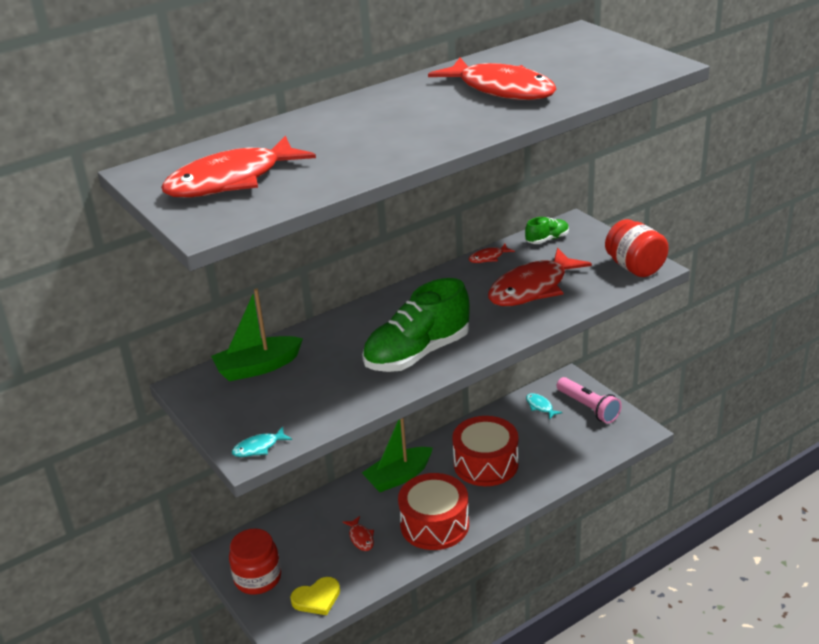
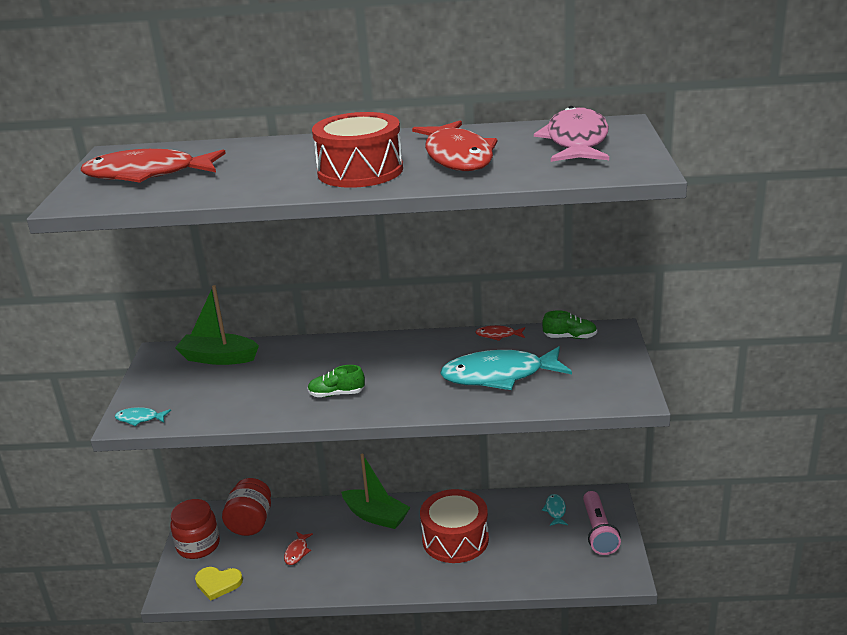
camera: 35 degrees right, 5 degrees down
green shoe [362,278,470,372] -> green shoe [308,365,365,397], size x0.46
green boat [362,418,433,492] -> green boat turned 150 degrees counterclockwise [341,453,411,529]
red drum [398,473,469,550] -> red drum moved to [312,112,403,188]
red fish [488,248,592,306] -> turquoise fish [440,346,572,390]
red jar [605,219,669,277] -> red jar moved to [222,478,271,536]
none -> pink fish [534,106,609,162]

